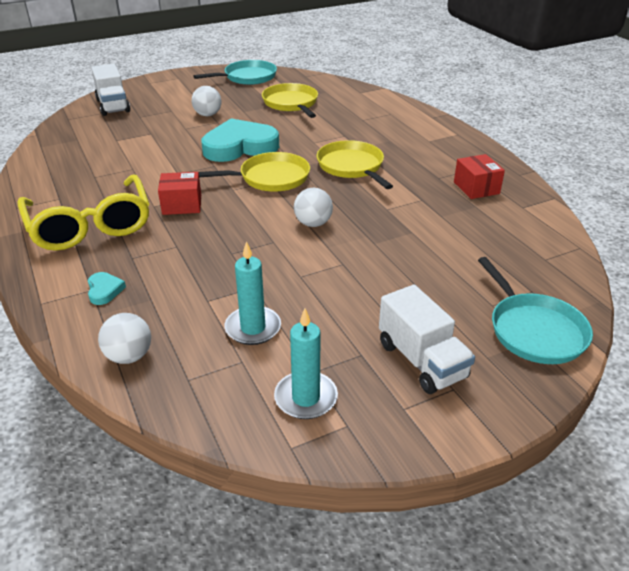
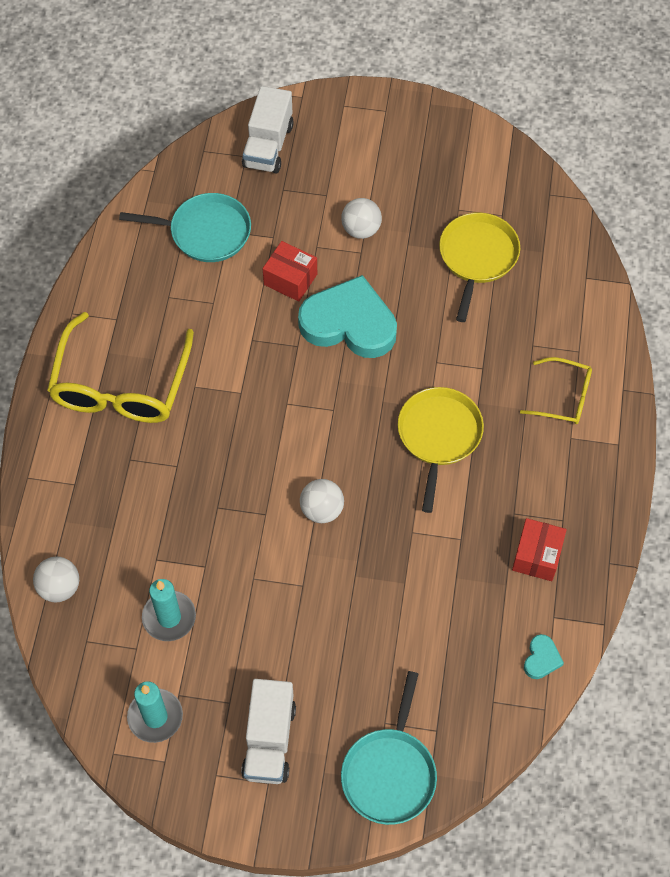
camera: 35 degrees right, 25 degrees up
turquoise heart [88,272,126,305] -> turquoise heart moved to [524,634,564,679]
red box [158,172,201,215] -> red box moved to [263,241,317,302]
turquoise pan [193,60,277,85] -> turquoise pan moved to [119,193,251,262]
yellow pan [199,152,310,191] -> none
none -> yellow glasses [520,357,592,424]

